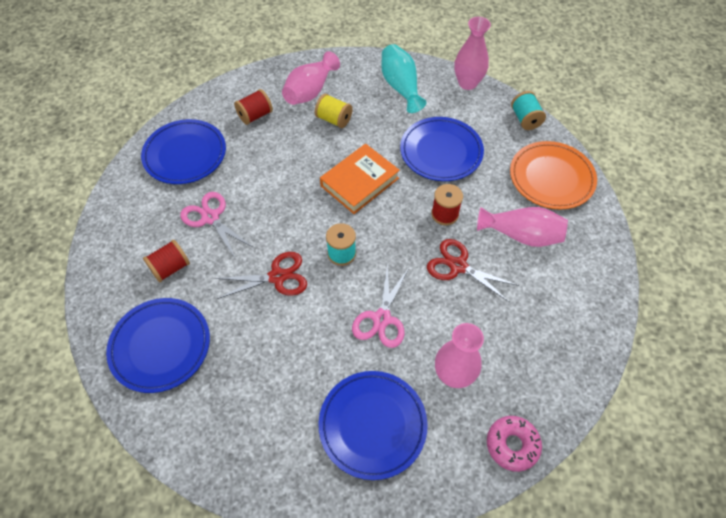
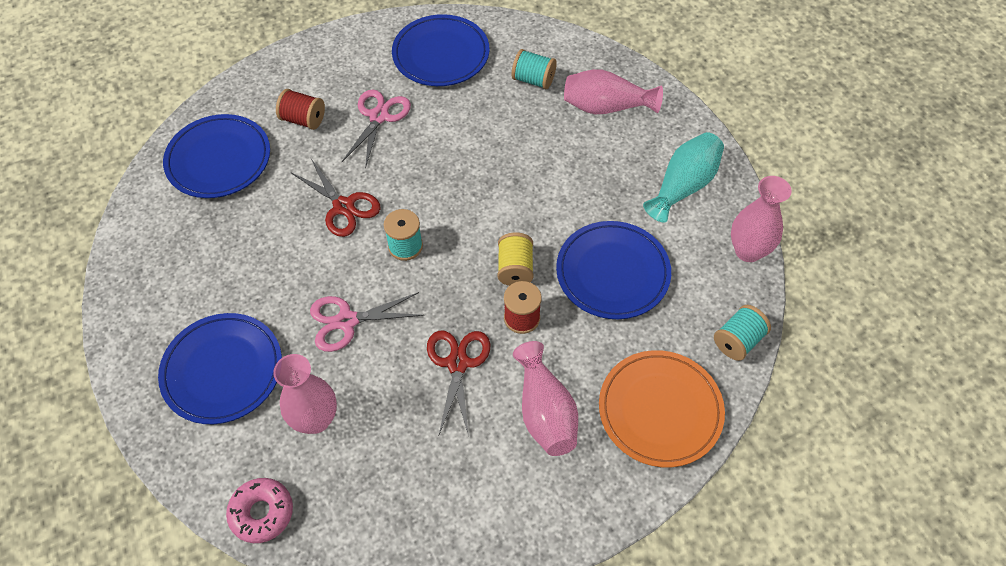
camera: 60 degrees right, 0 degrees up
red spool [234,89,273,125] -> turquoise spool [512,49,557,89]
yellow spool [315,94,353,128] -> yellow spool moved to [498,232,534,286]
orange book [320,144,400,214] -> none

